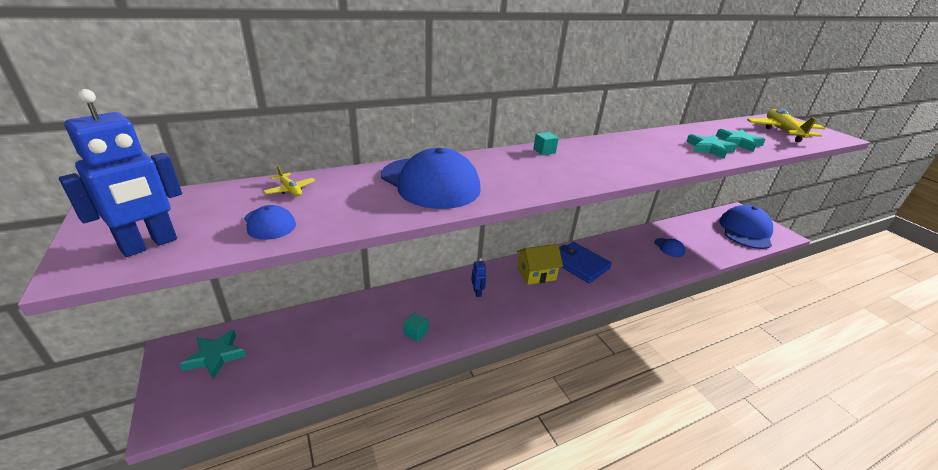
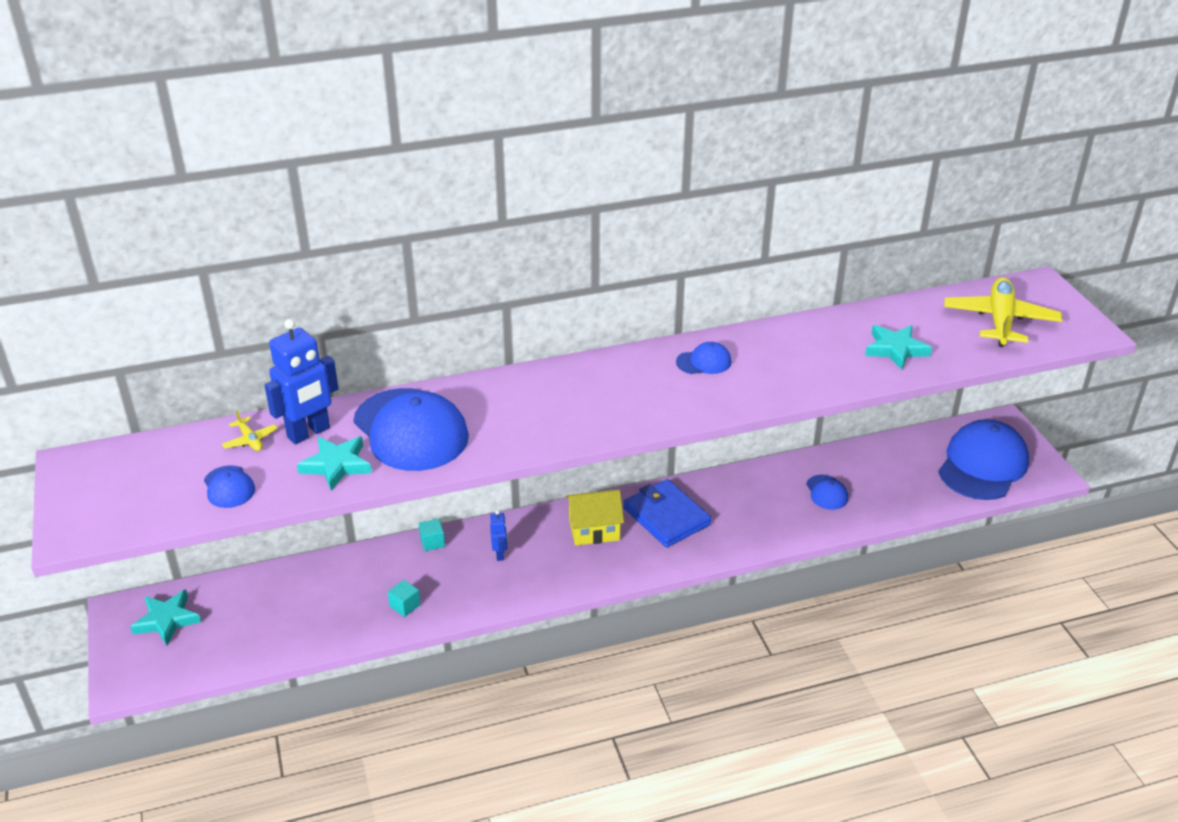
camera: 10 degrees right, 5 degrees up
blue robot [59,89,182,257] -> blue robot moved to [264,319,339,444]
turquoise cube [533,132,559,155] -> turquoise cube moved to [419,518,445,551]
turquoise star [686,134,737,159] -> turquoise star moved to [297,437,372,491]
none -> blue cap [676,342,731,374]

